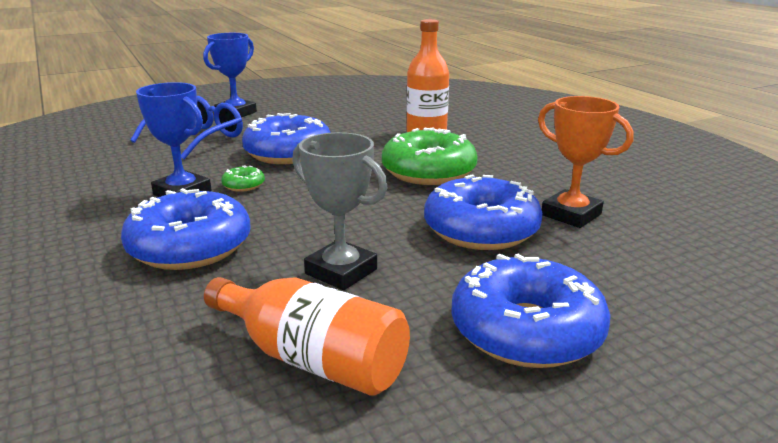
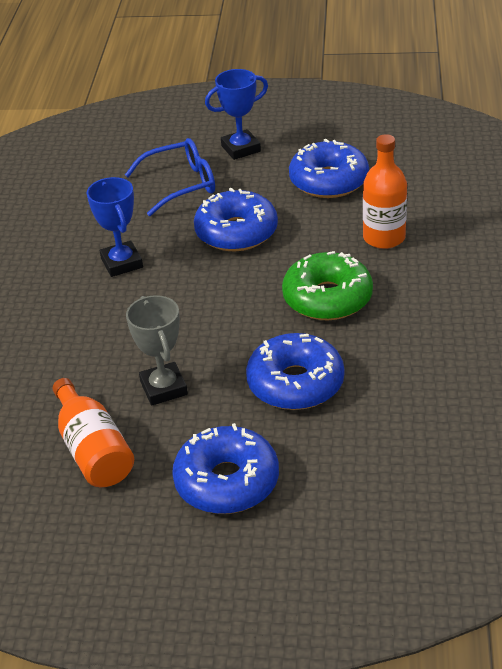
camera: 35 degrees right, 15 degrees up
blue donut [121,188,251,270] -> blue donut moved to [289,139,369,198]
green donut [221,165,265,192] -> none
orange trophy [538,96,633,228] -> none

